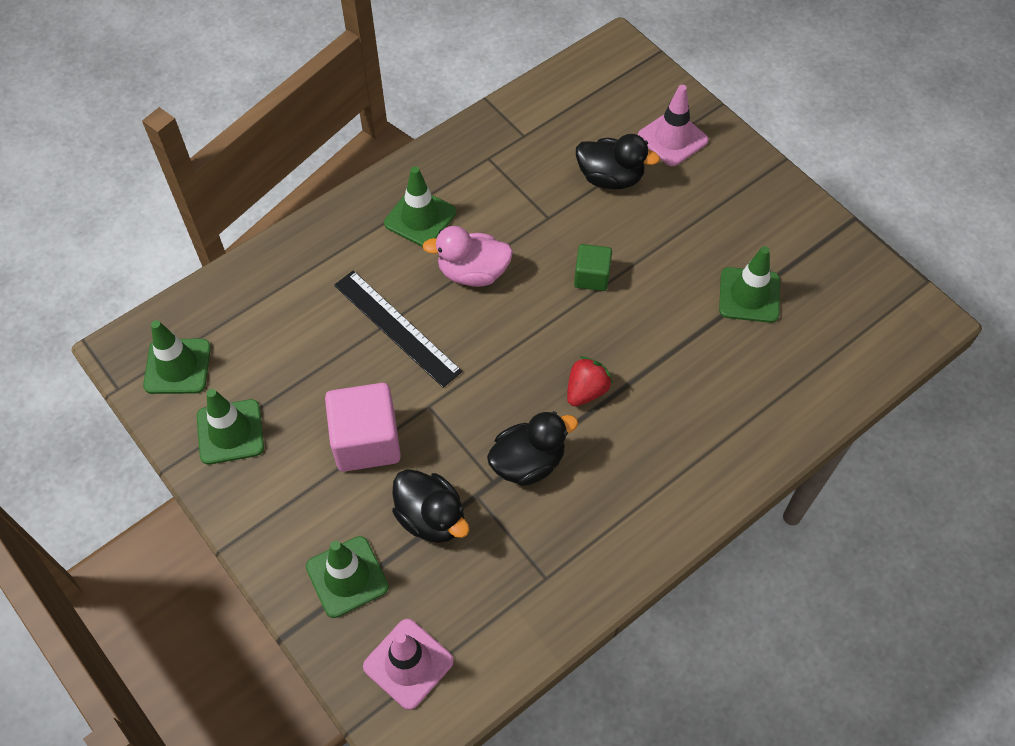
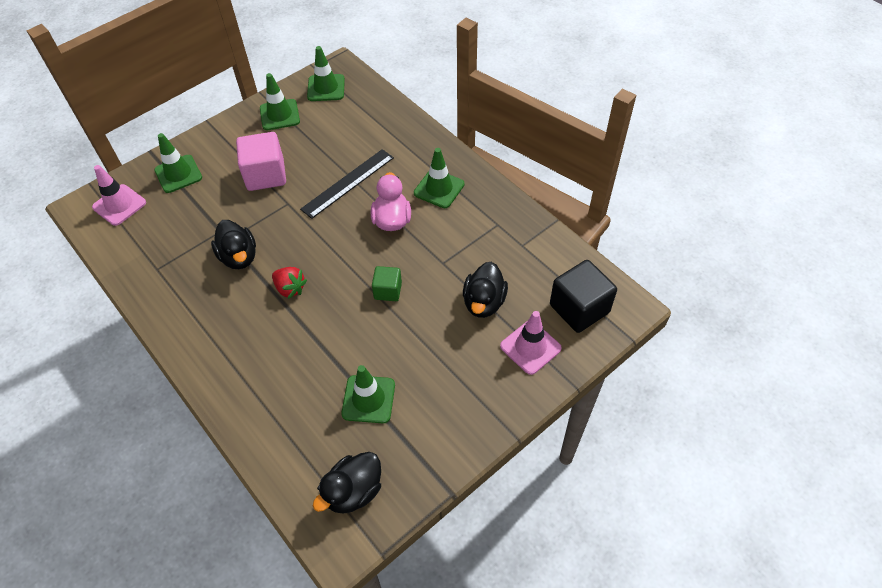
camera: 90 degrees right, 5 degrees down
black duck [392,469,470,543] -> black duck moved to [313,452,381,514]
none -> black cube [550,260,617,333]

